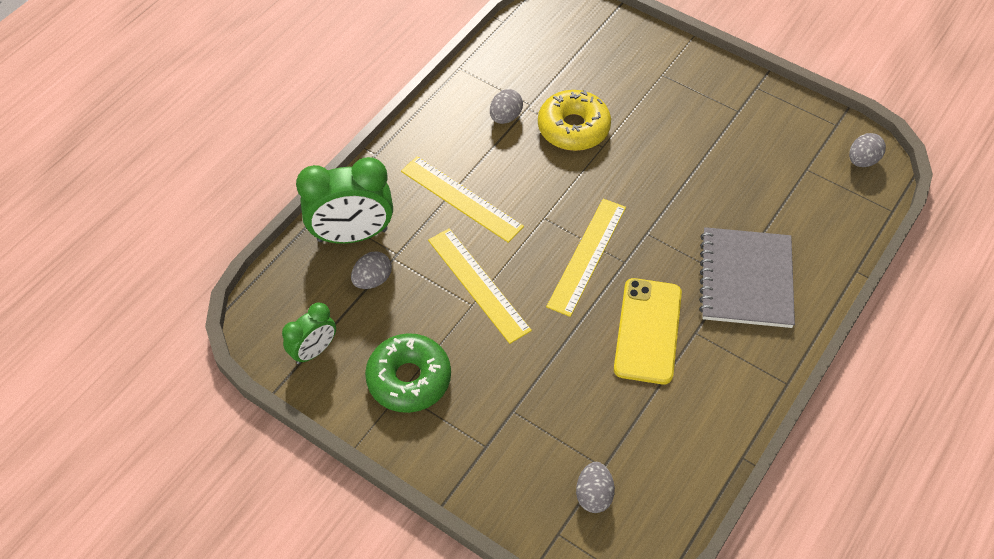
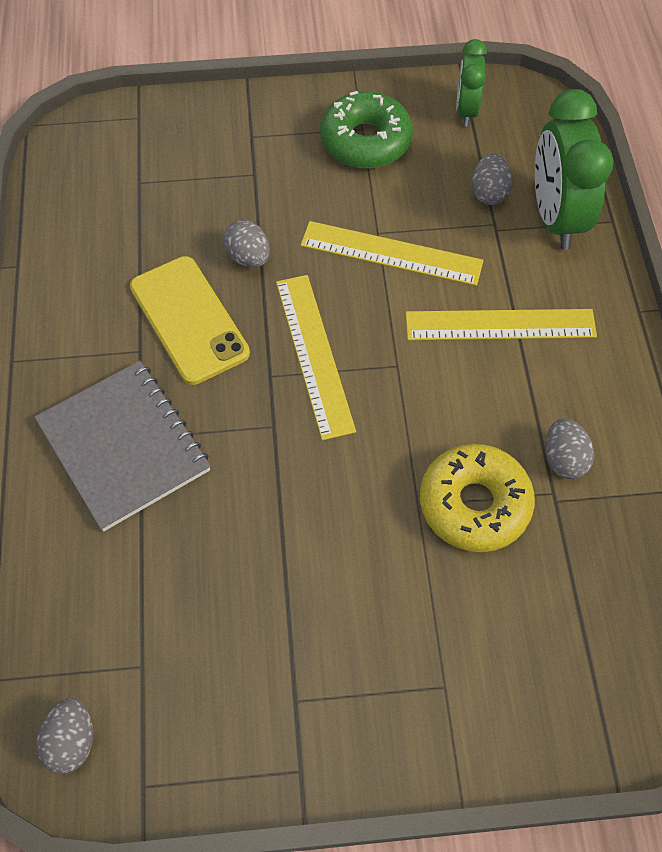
camera: 140 degrees right, 5 degrees up
green clock [296,157,393,244] -> green clock turned 45 degrees counterclockwise [535,89,614,250]
grey egg [576,462,615,513] -> grey egg moved to [223,220,270,268]

